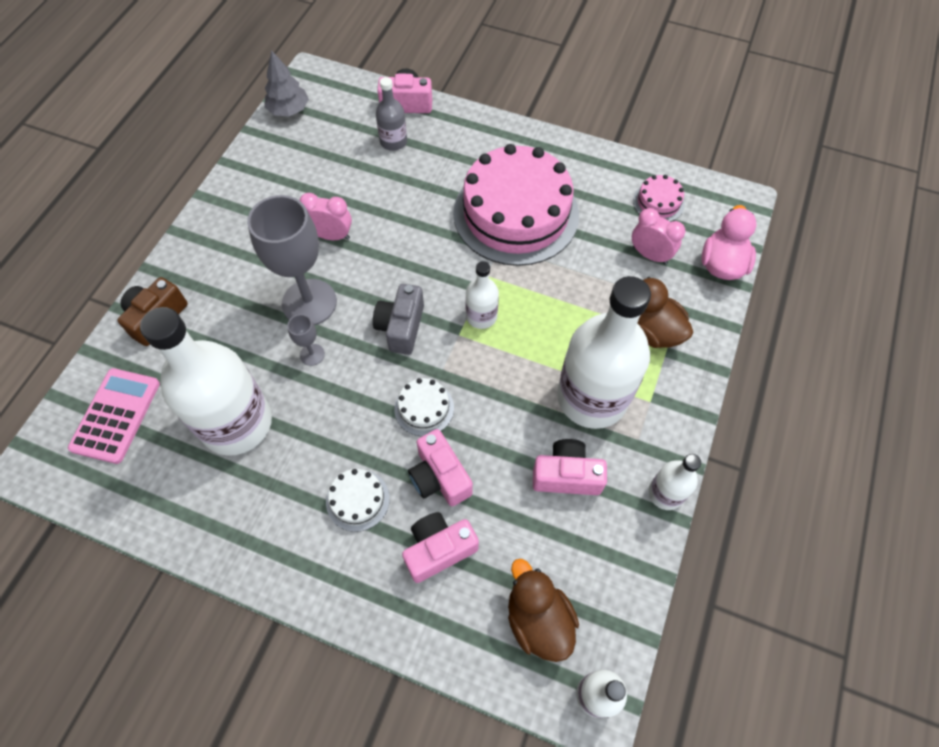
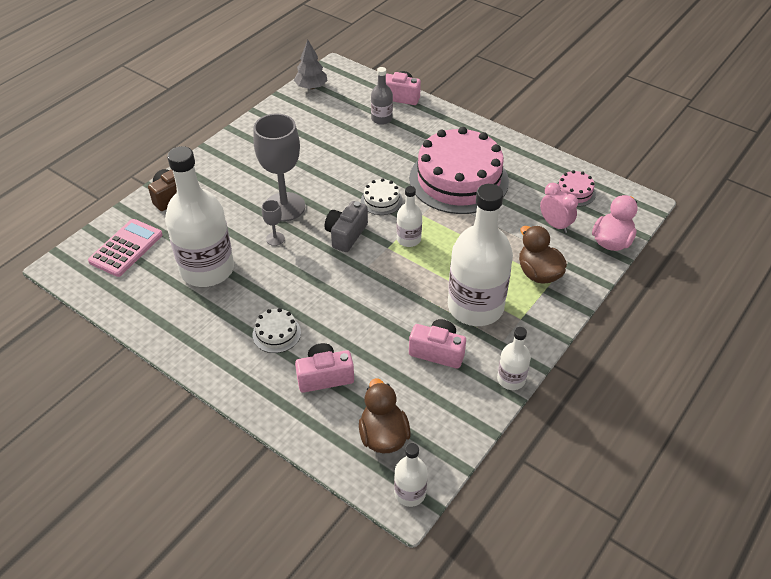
camera: 15 degrees right, 15 degrees down
pink clock [299,193,352,240] -> none
white cake [394,378,454,436] -> white cake moved to [361,178,403,215]
pink camera [408,429,473,506] -> none

